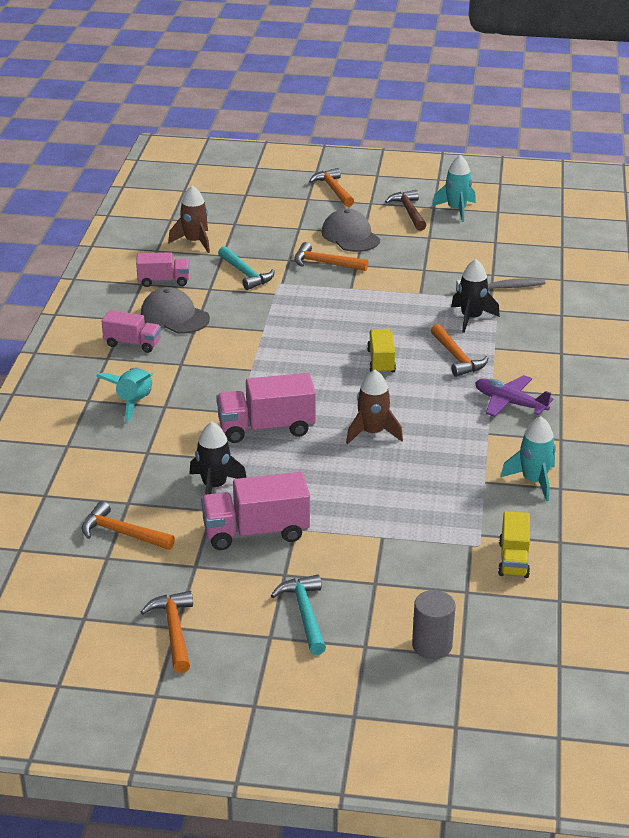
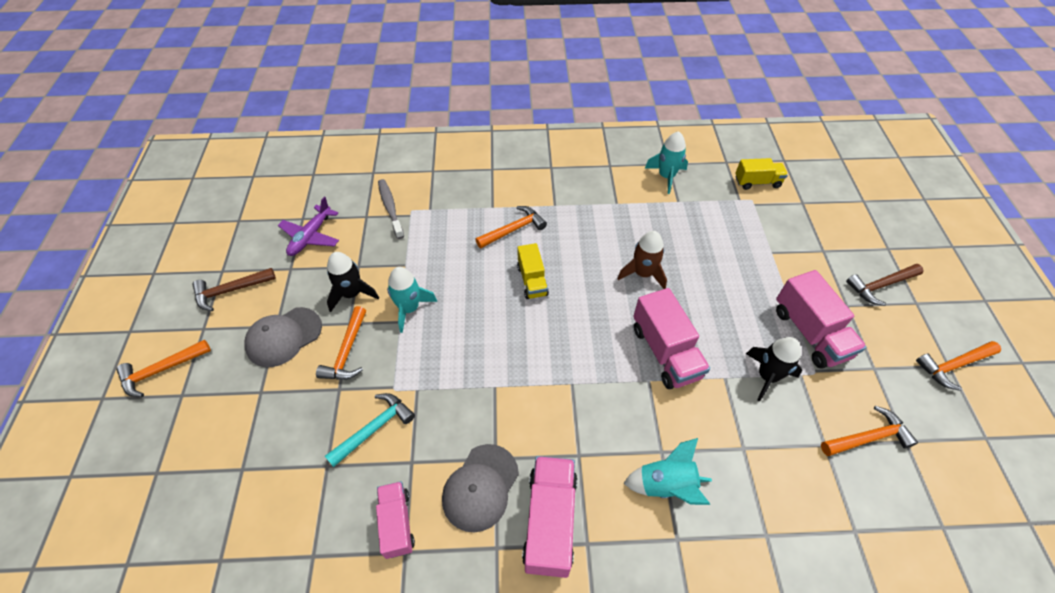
camera: 100 degrees left, 20 degrees up
orange hammer [82,501,175,550] -> orange hammer turned 120 degrees counterclockwise [821,406,918,456]
pink truck [102,310,161,353] -> pink truck [522,456,577,578], size x1.59
brown rocket [168,185,210,253] -> none
turquoise hammer [271,575,326,655] -> brown hammer [846,264,923,306]
yellow truck [367,329,396,374] -> yellow truck turned 90 degrees counterclockwise [517,243,549,299]
grey cylinder [412,590,455,659] -> none
turquoise rocket [432,155,476,222] -> turquoise rocket moved to [387,267,437,333]
black rocket [451,259,500,333] -> black rocket moved to [327,252,379,312]
purple plane [475,375,553,417] -> purple plane moved to [278,197,339,256]

